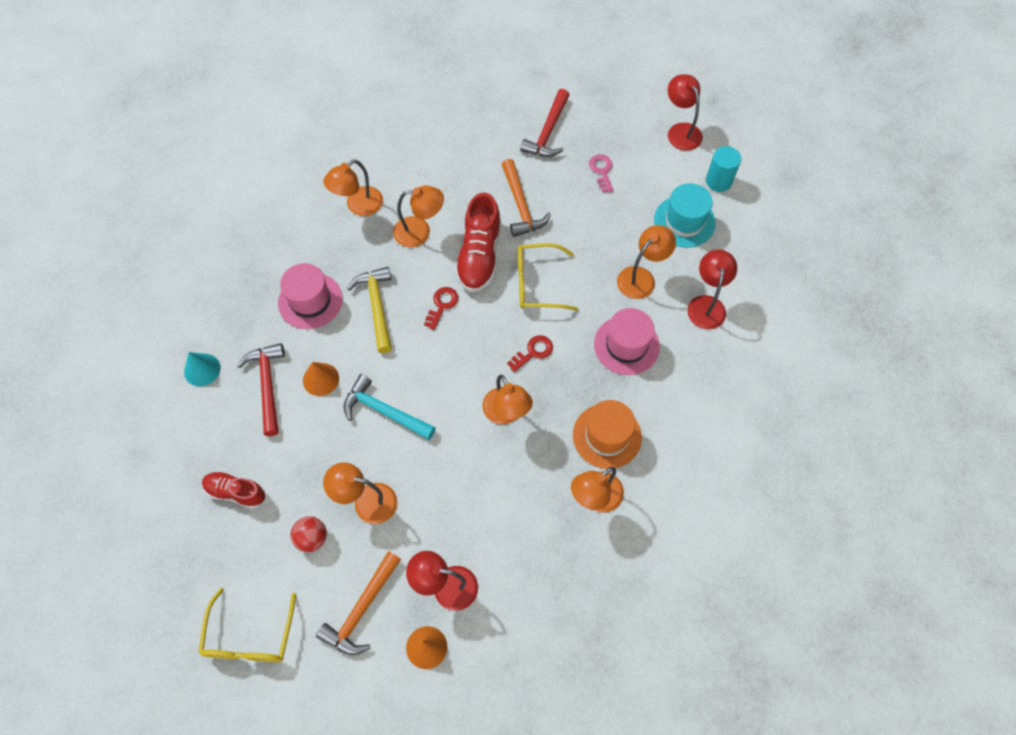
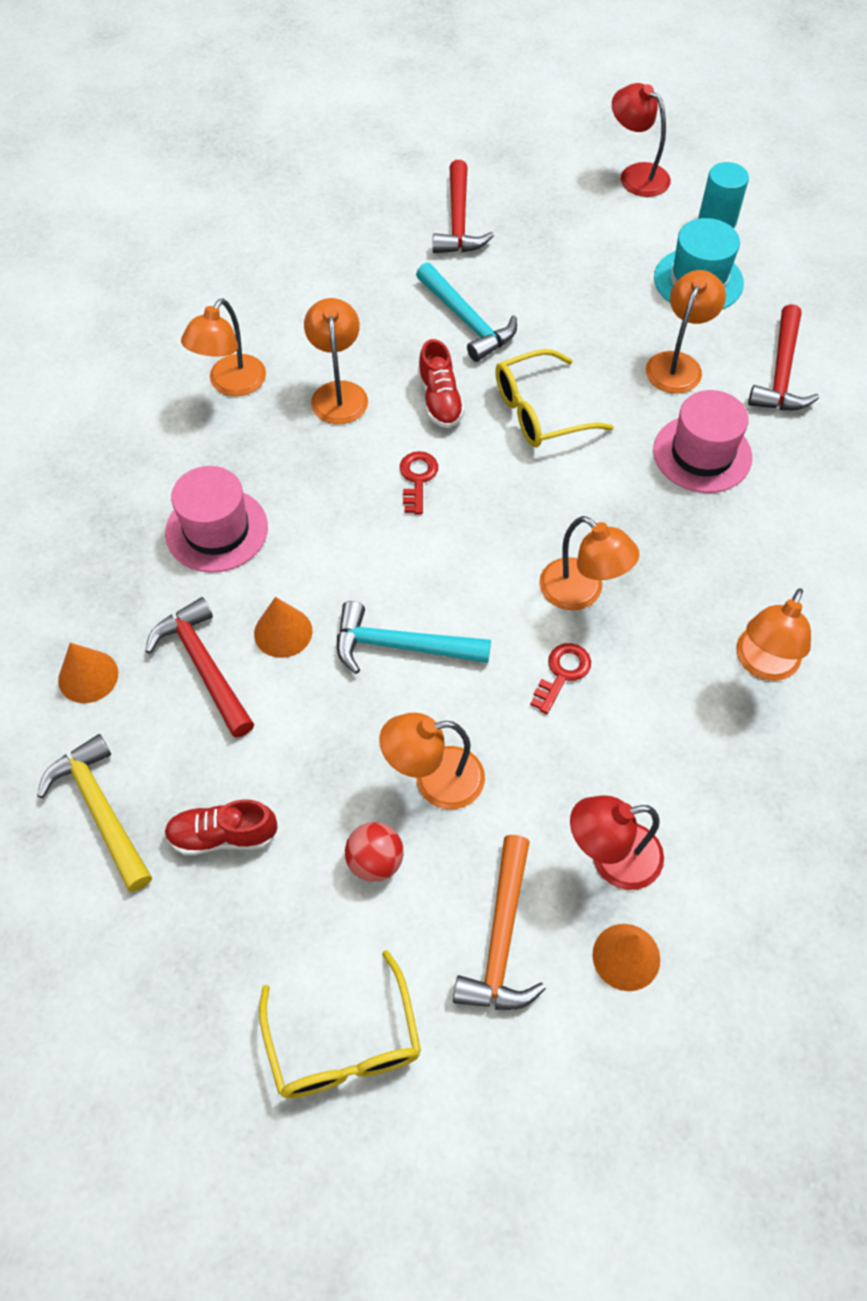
camera: 20 degrees left, 5 degrees down
turquoise cone [184,352,221,386] -> orange cone [58,643,118,703]
yellow hammer [347,267,392,353] -> yellow hammer moved to [37,734,152,892]
orange lamp [393,186,444,247] -> orange lamp turned 75 degrees counterclockwise [304,298,368,424]
red shoe [455,193,501,292] -> red shoe [418,339,465,428], size x0.61
orange hammer [502,159,551,237] -> turquoise hammer [416,262,517,362]
red key [507,335,553,372] -> red key moved to [530,643,591,714]
orange hat [573,400,642,469] -> none
pink key [589,154,613,193] -> none
red lamp [687,250,737,329] -> red hammer [748,304,819,410]

